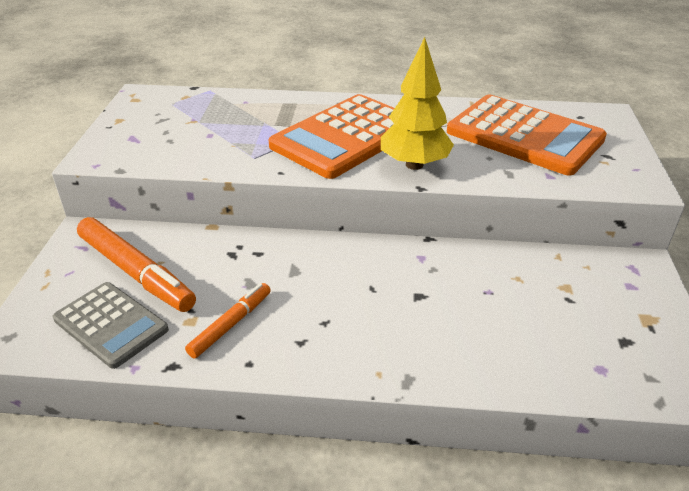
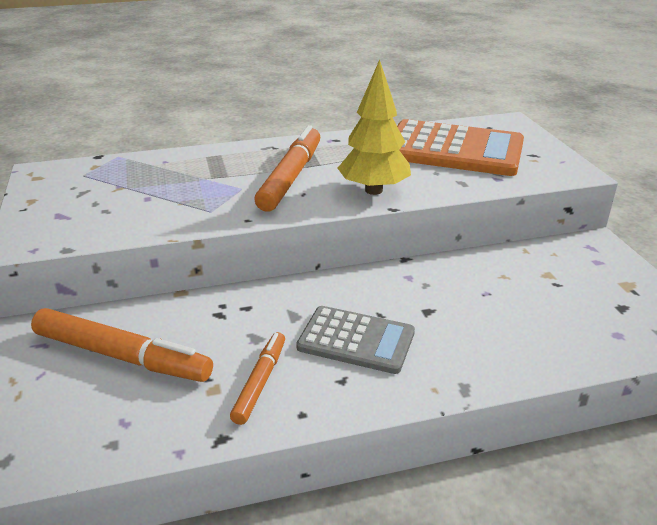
camera: 20 degrees left, 5 degrees down
grey calculator [53,282,169,369] -> grey calculator moved to [296,306,415,374]
orange calculator [268,94,395,179] -> orange marker [254,125,320,212]

